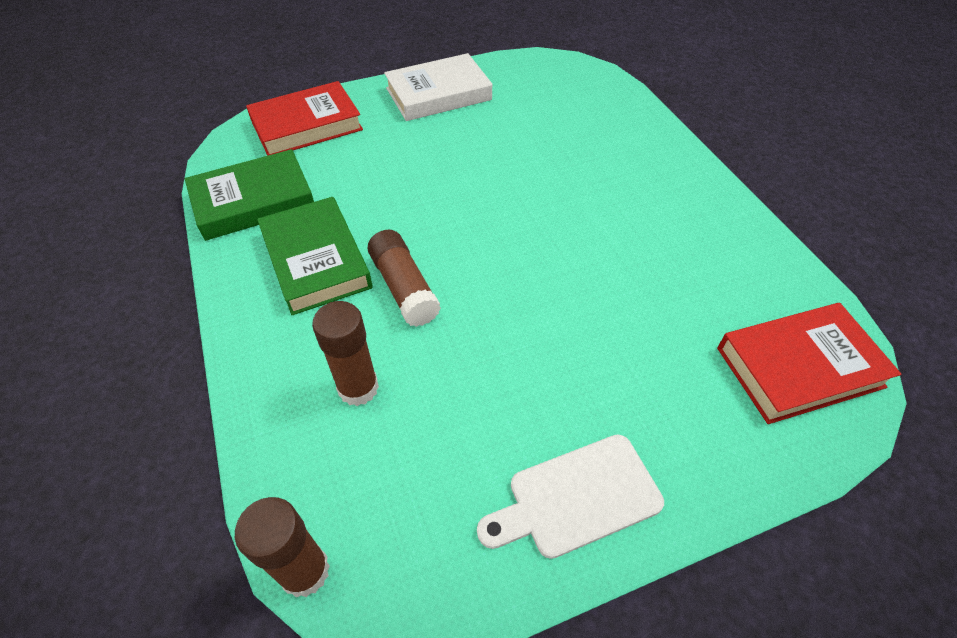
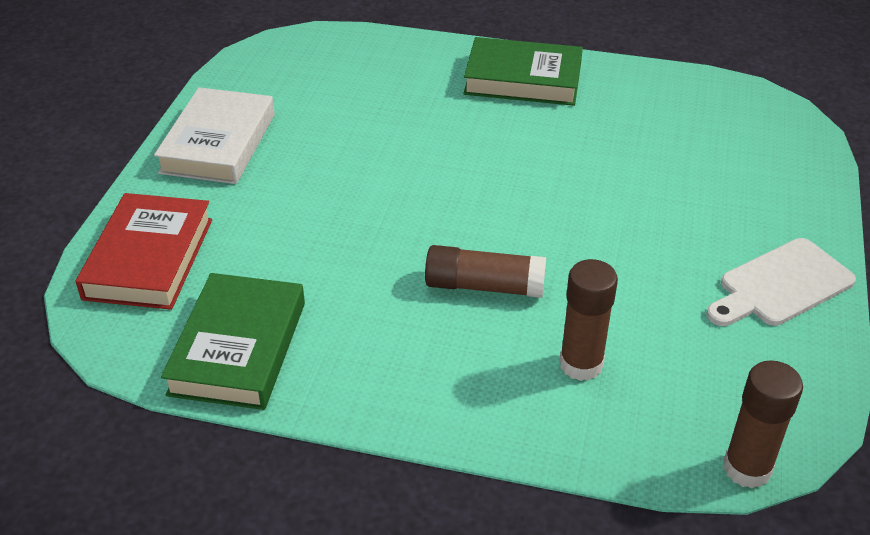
camera: 55 degrees left, 10 degrees down
green book [257,197,373,315] -> green book moved to [463,37,583,106]
white cutting board [477,435,664,559] -> white cutting board turned 45 degrees clockwise [706,238,856,326]
red book [717,303,901,424] -> none

